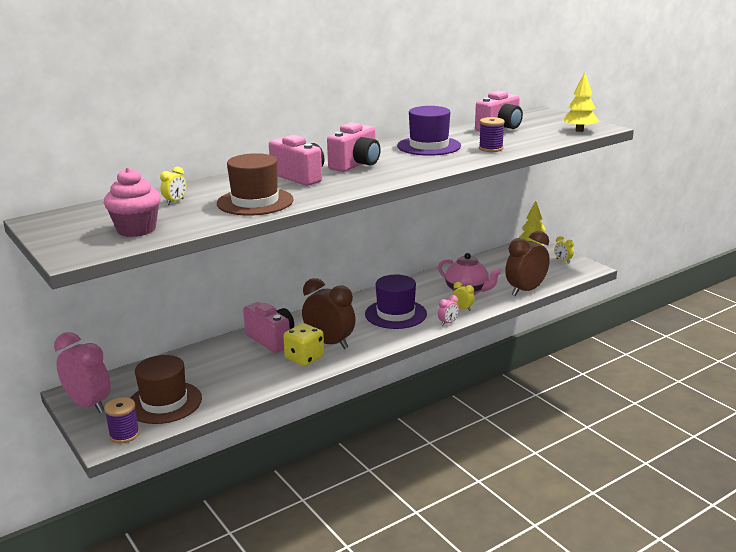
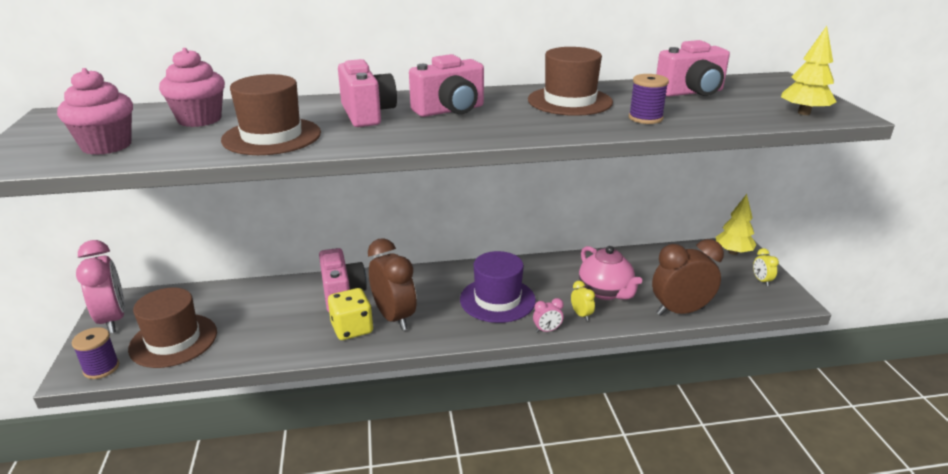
camera: 25 degrees right, 5 degrees up
yellow clock [160,167,187,205] -> pink cupcake [159,48,225,127]
purple hat [397,106,461,156] -> brown hat [528,47,613,116]

